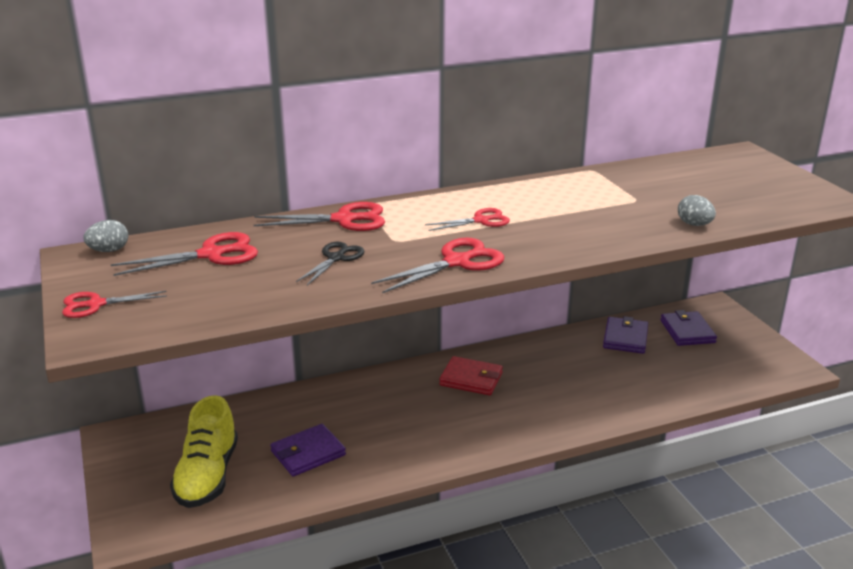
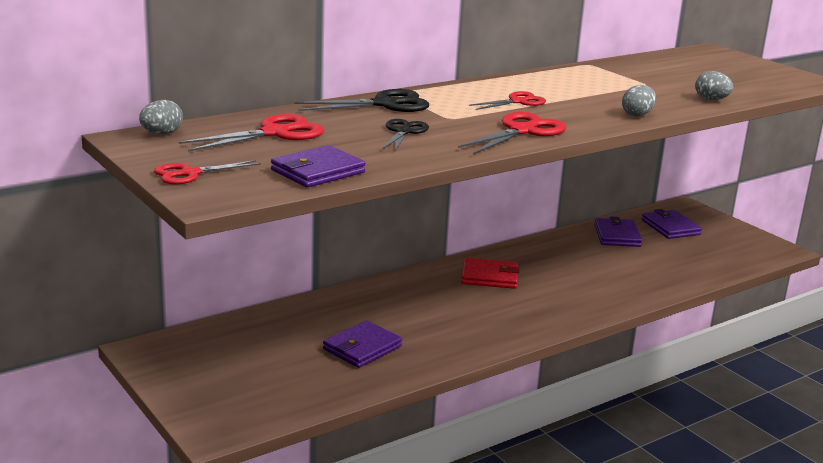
camera: 15 degrees left, 5 degrees down
yellow shoe [170,395,238,508] -> none
red scissors [254,202,385,231] -> black scissors [294,89,429,112]
none -> purple wallet [271,145,366,188]
none -> grey egg [622,85,656,116]

